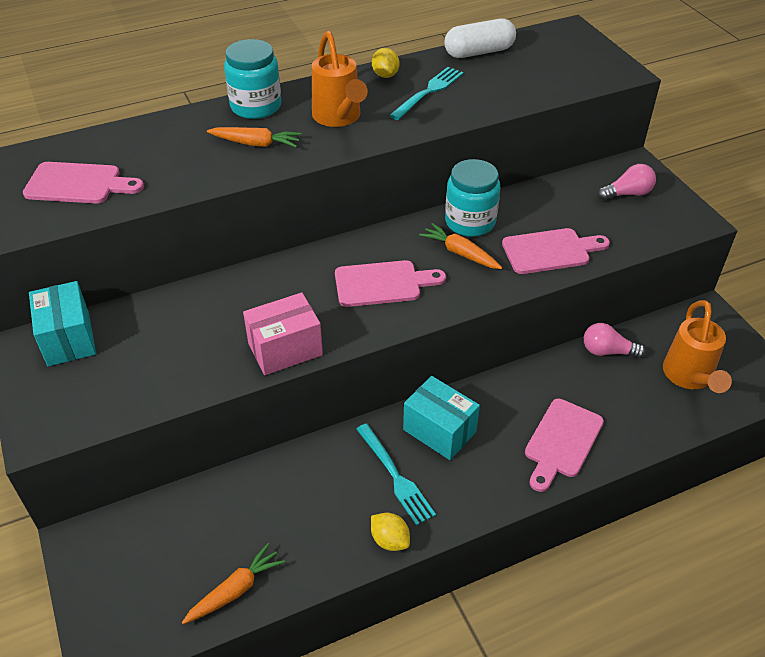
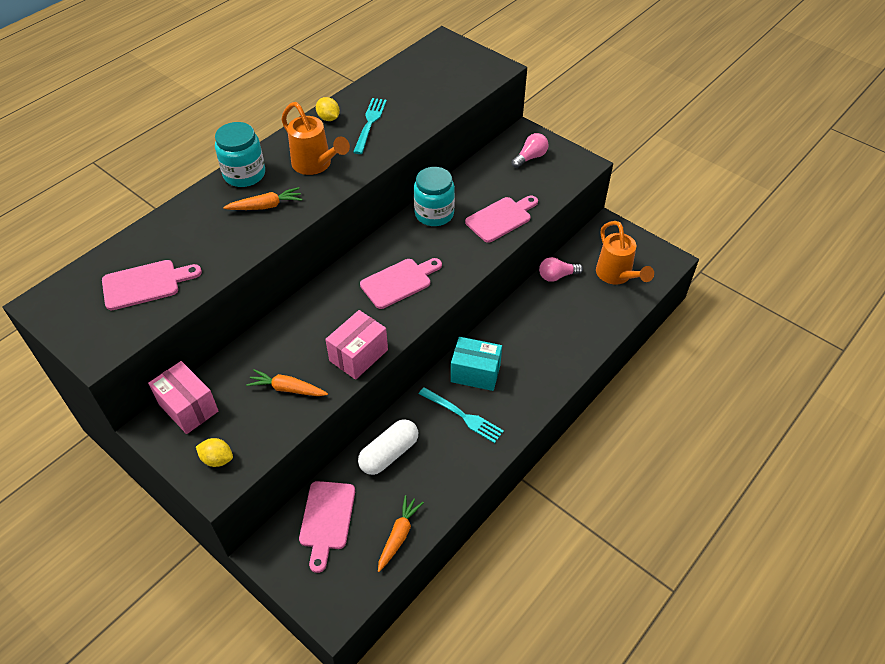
camera: 25 degrees left, 5 degrees up
turquoise box [29,281,96,366] -> pink box [148,361,219,434]
yellow lemon [371,513,410,551] -> yellow lemon moved to [196,438,233,467]
orange carrot [419,223,502,269] -> orange carrot moved to [246,369,328,396]
white capsule [444,19,516,58] -> white capsule moved to [358,419,418,475]
pink cutting board [525,399,604,492] -> pink cutting board moved to [299,481,355,573]

